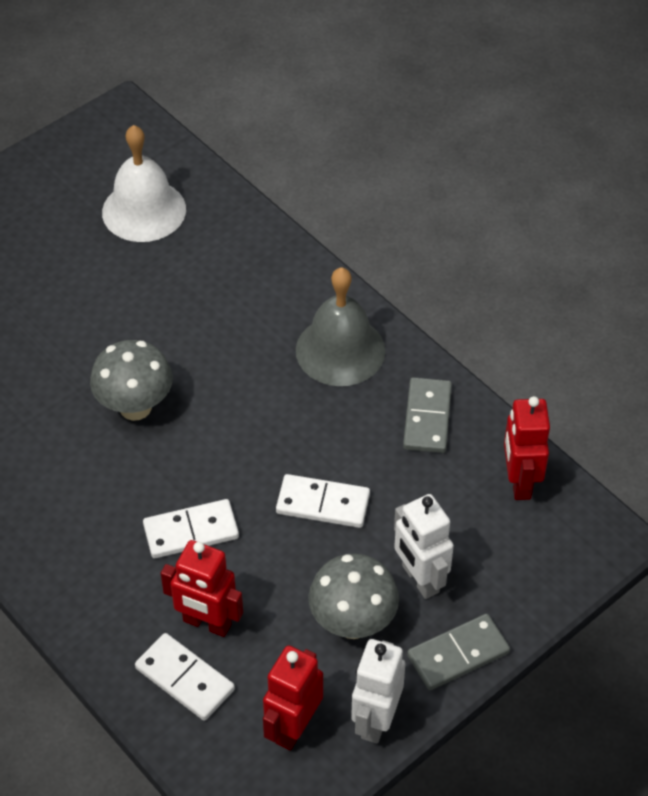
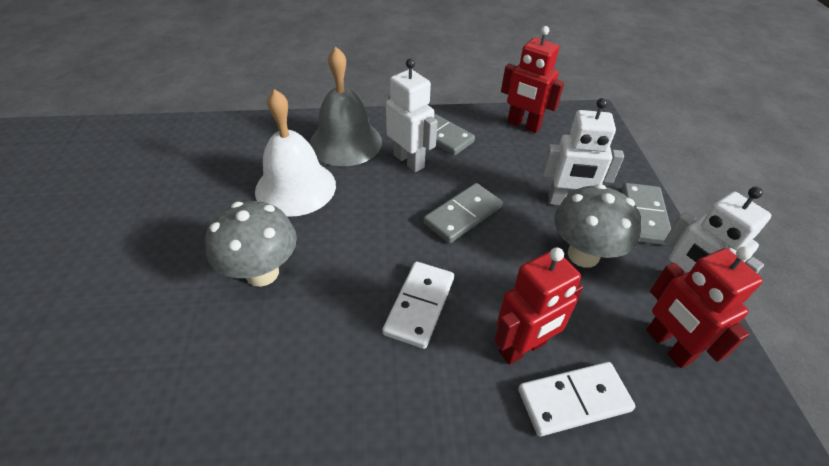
camera: 55 degrees left, 5 degrees down
white bell [102,125,186,242] -> white bell moved to [255,89,336,217]
white domino [276,474,370,528] -> grey domino [423,183,503,243]
none -> white robot [386,58,438,172]

